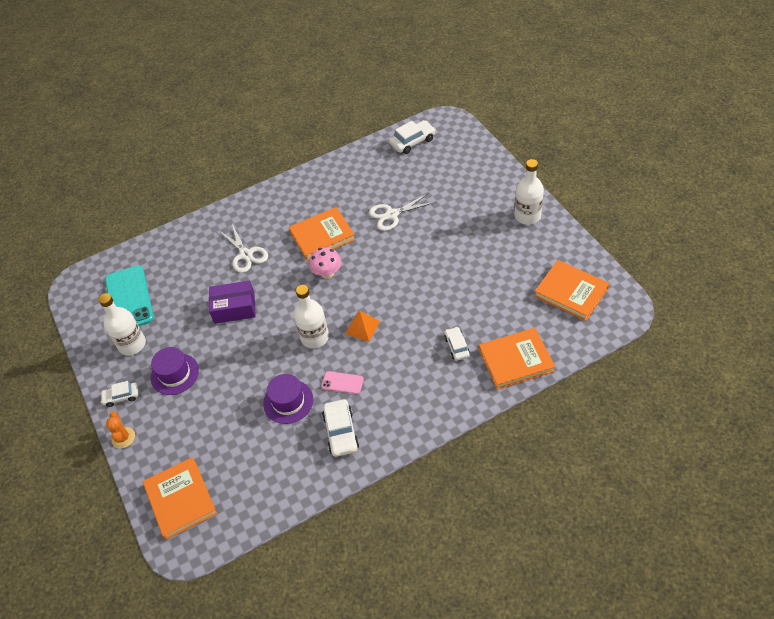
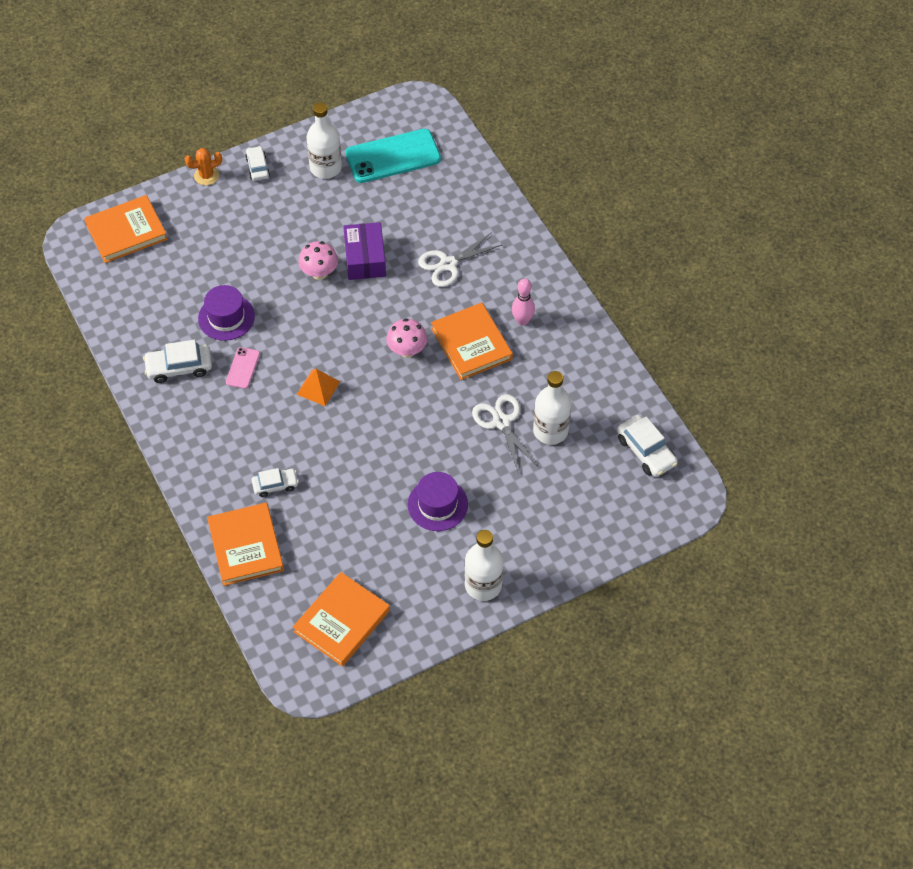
camera: 85 degrees right, 5 degrees up
purple hat [151,347,199,395] -> purple hat moved to [408,472,468,531]
white bottle [294,285,329,348] -> white bottle moved to [533,371,571,445]
none -> pink mushroom [298,241,338,280]
none -> pink bowling pin [512,278,535,326]

